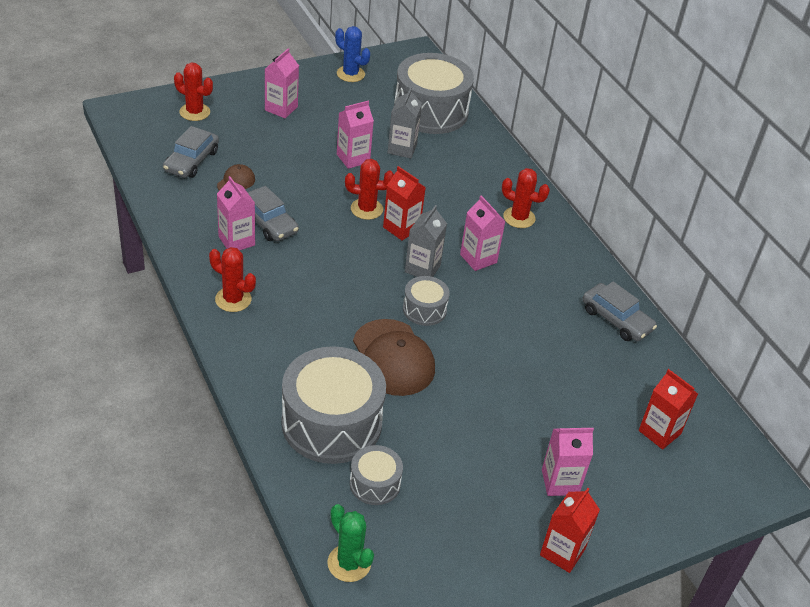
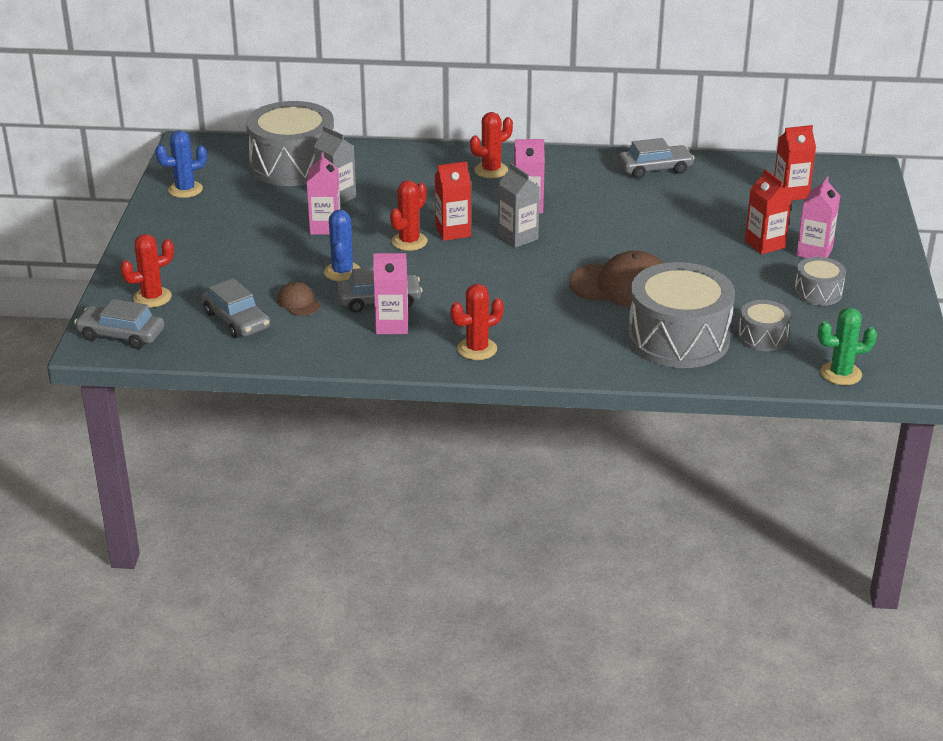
camera: 55 degrees left, 10 degrees down
pink carton [265,48,299,118] -> none
grey drum [403,276,450,326] -> grey drum moved to [794,257,846,306]
red carton [540,488,600,573] -> red carton moved to [745,169,792,254]
none -> grey car [74,299,164,349]
none -> blue cactus [324,209,360,282]

